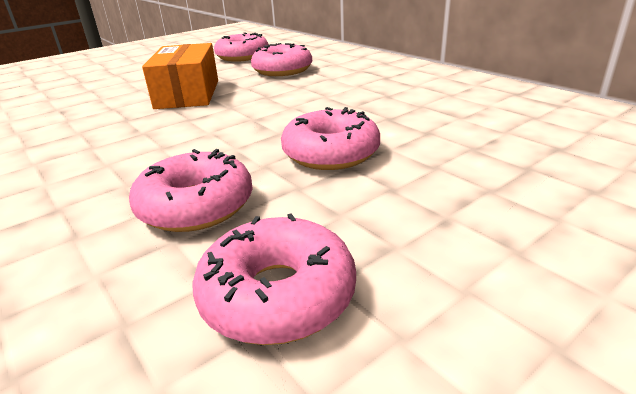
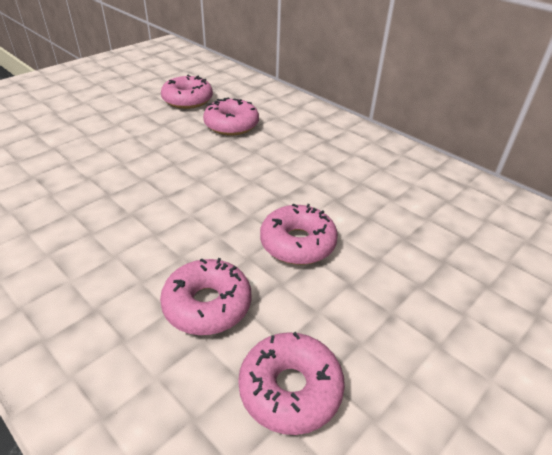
camera: 10 degrees left, 10 degrees up
orange box [142,43,218,109] -> none

